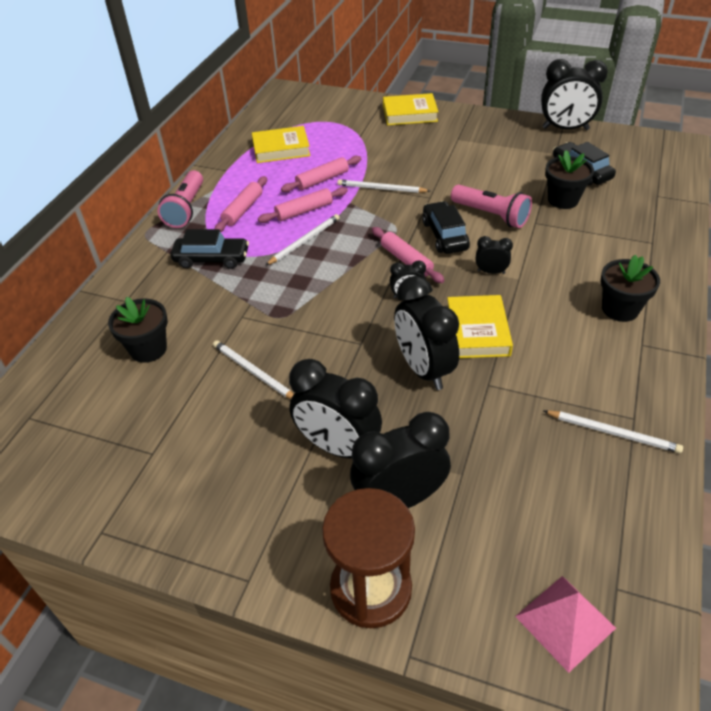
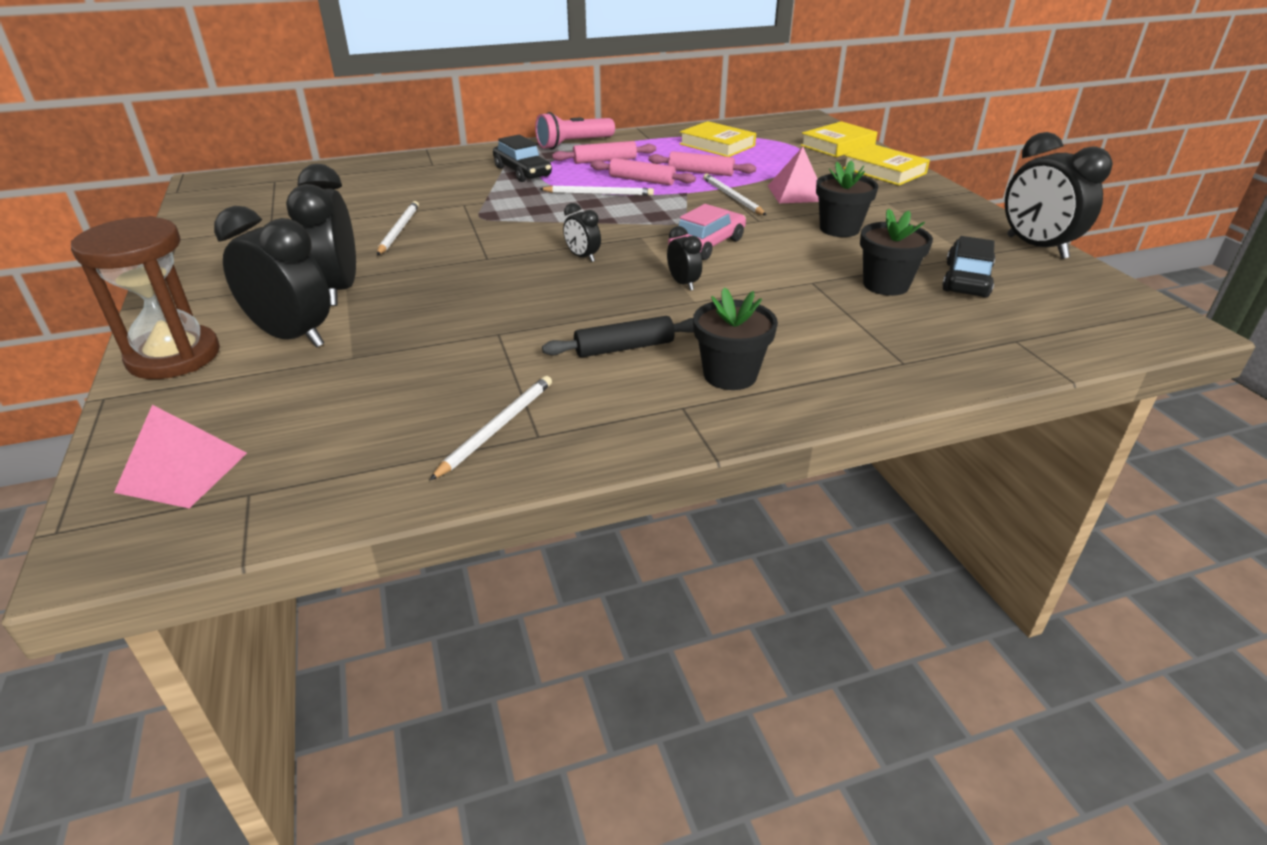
camera: 50 degrees right, 10 degrees down
black flower pot [108,297,168,363] -> black flower pot moved to [816,160,878,237]
pink rolling pin [372,227,445,283] -> none
black clock [394,276,459,390] -> none
black car [422,201,470,254] -> pink car [668,204,746,260]
yellow book [447,295,513,358] -> yellow book moved to [800,121,877,157]
pink flashlight [451,185,532,228] -> none
white pencil [544,410,683,453] -> white pencil turned 135 degrees counterclockwise [429,376,552,481]
none -> black rolling pin [542,316,694,357]
none -> pink pyramid [768,147,819,203]

